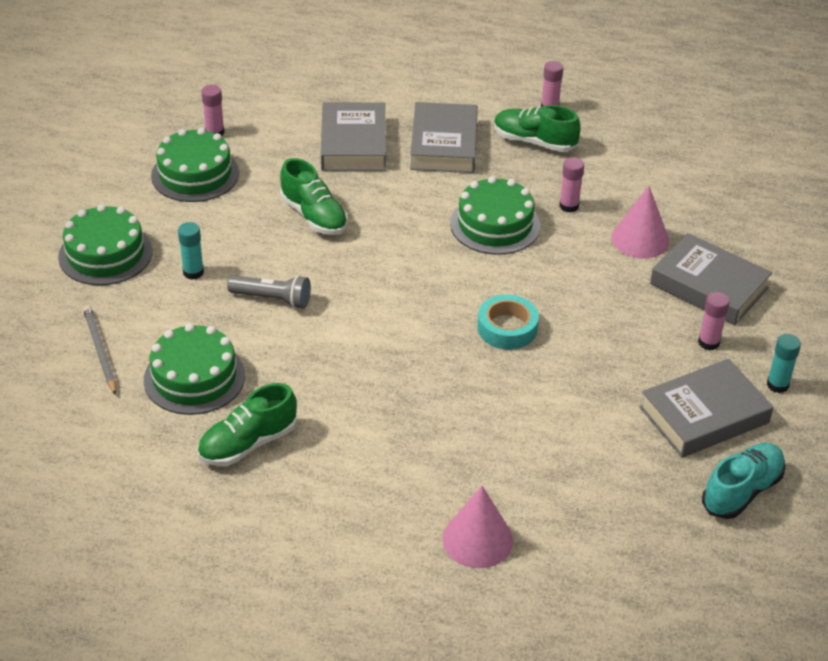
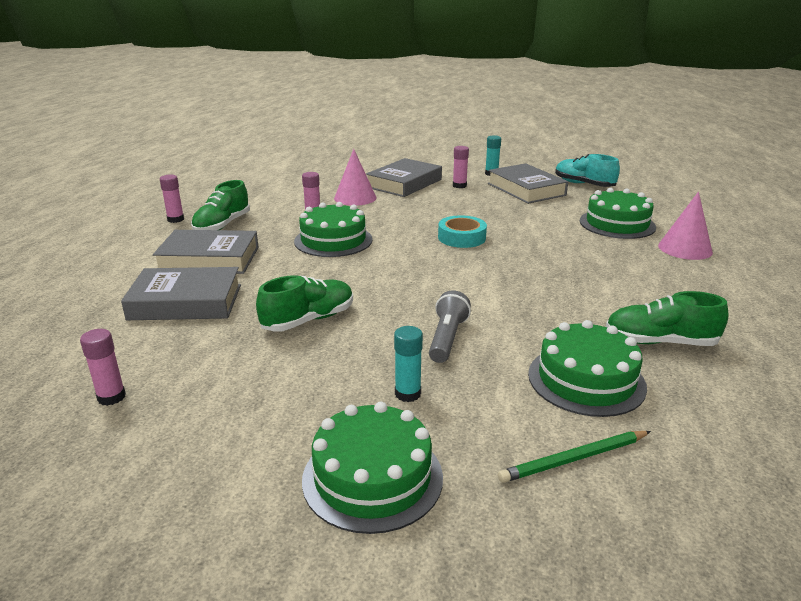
camera: 90 degrees left, 15 degrees down
grey pencil [83,305,116,395] -> green pencil [498,431,651,483]
green cake [151,128,239,202] -> green cake moved to [580,188,656,239]
green shoe [197,383,297,466] -> green shoe turned 135 degrees clockwise [606,291,729,346]

